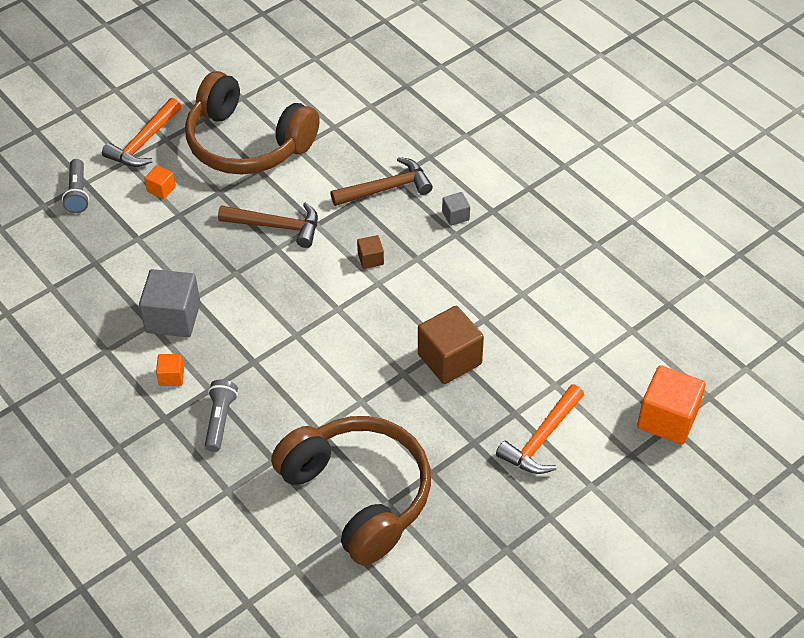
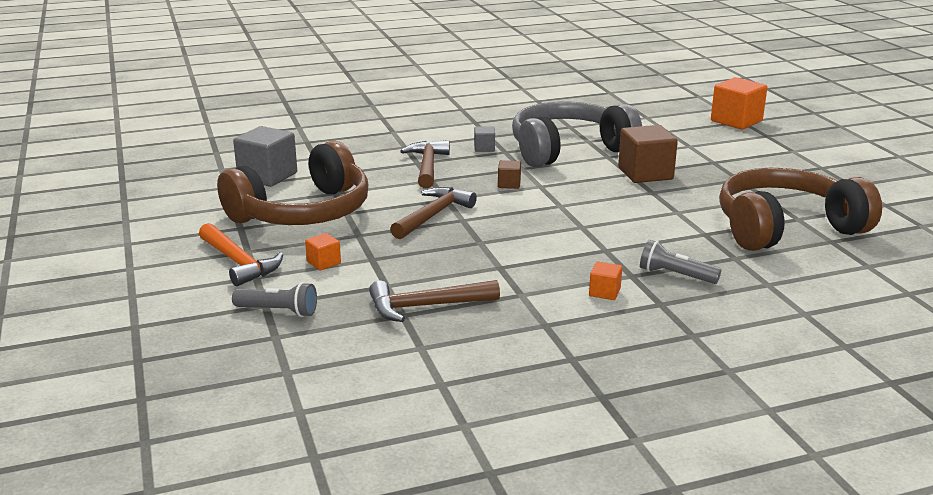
camera: 70 degrees left, 25 degrees down
grey cube [139,269,201,337] -> grey cube moved to [233,126,297,187]
orange hammer [496,384,584,474] -> none
none -> brown hammer [369,280,500,322]
none -> grey headphones [512,102,642,167]

